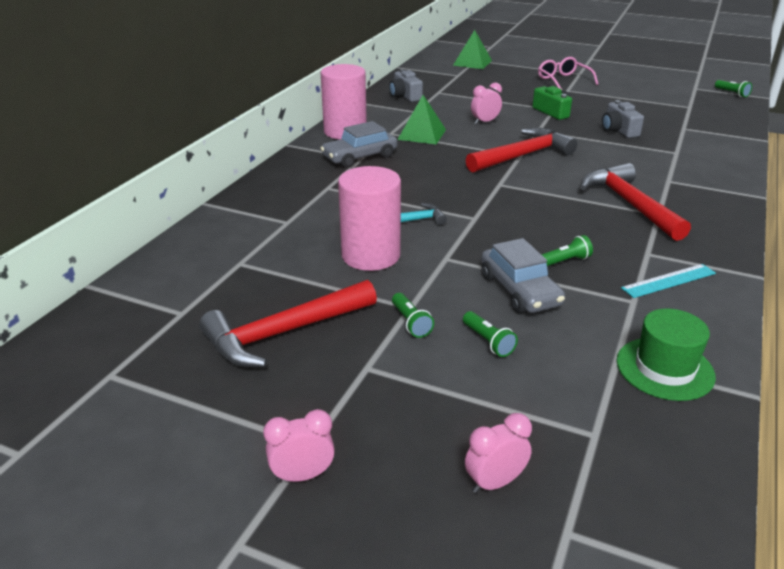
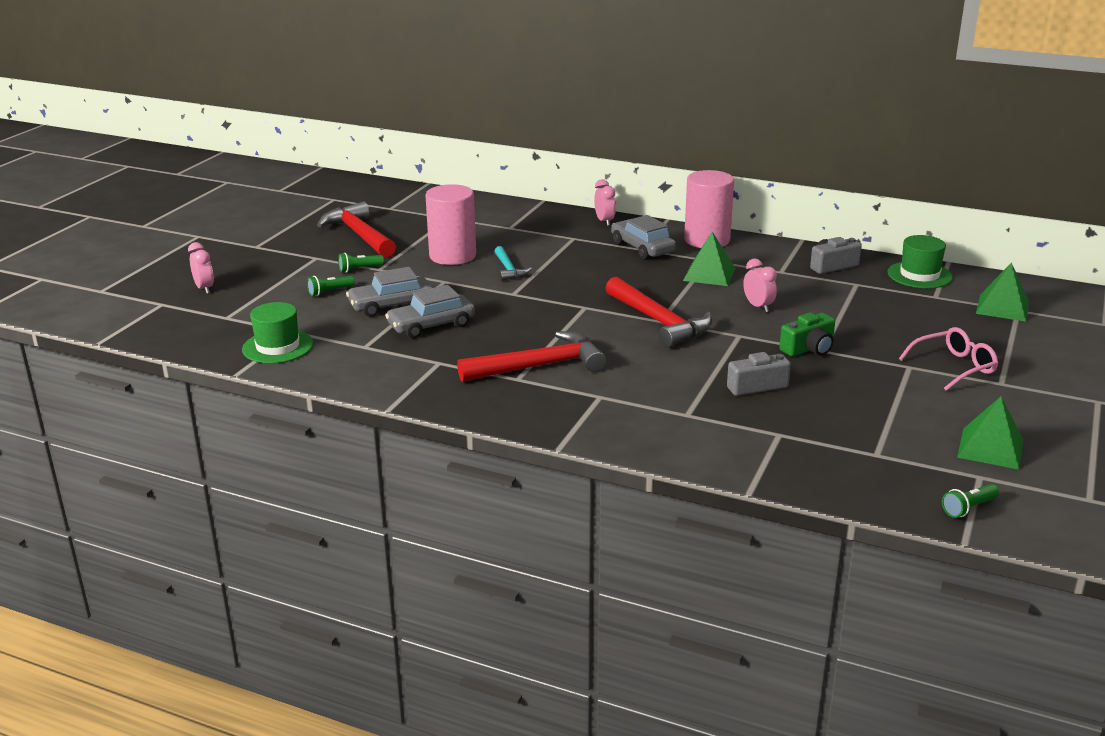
camera: 90 degrees right, 5 degrees down
pink clock [263,409,335,483] -> pink clock moved to [594,179,616,226]
green flashlight [541,235,593,266] -> grey car [385,285,475,338]
turquoise ruler [621,264,716,298] -> none
none -> green hat [888,235,953,288]
none -> green pyramid [957,396,1023,470]

